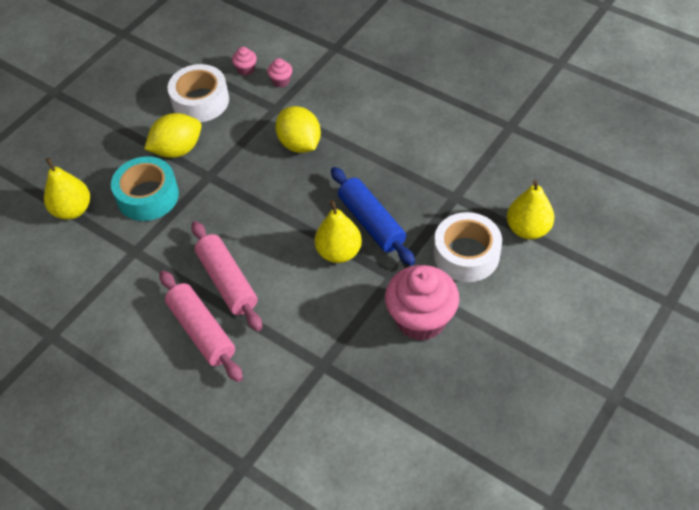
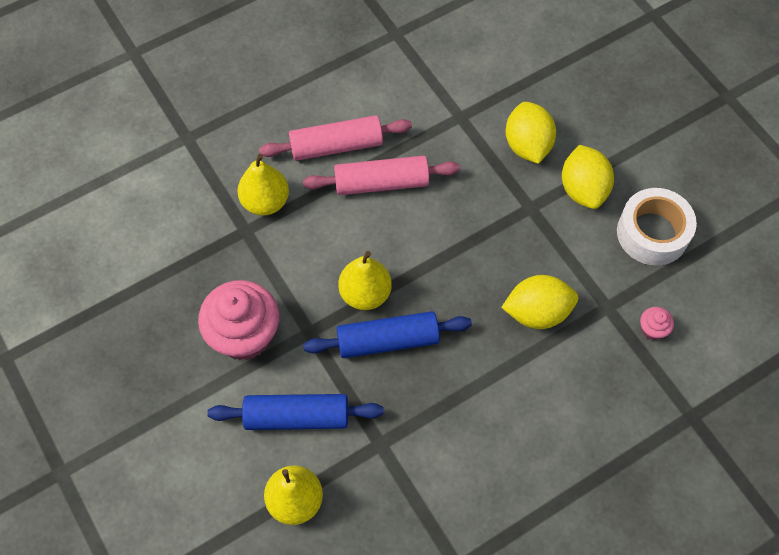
camera: 110 degrees right, 10 degrees up
yellow pear [44,158,90,220] -> yellow pear moved to [237,154,289,215]
turquoise tape [111,156,179,221] -> yellow lemon [506,102,556,164]
pink cupcake [232,47,257,76] -> none
white tape [434,212,502,282] -> blue rolling pin [207,394,384,430]

